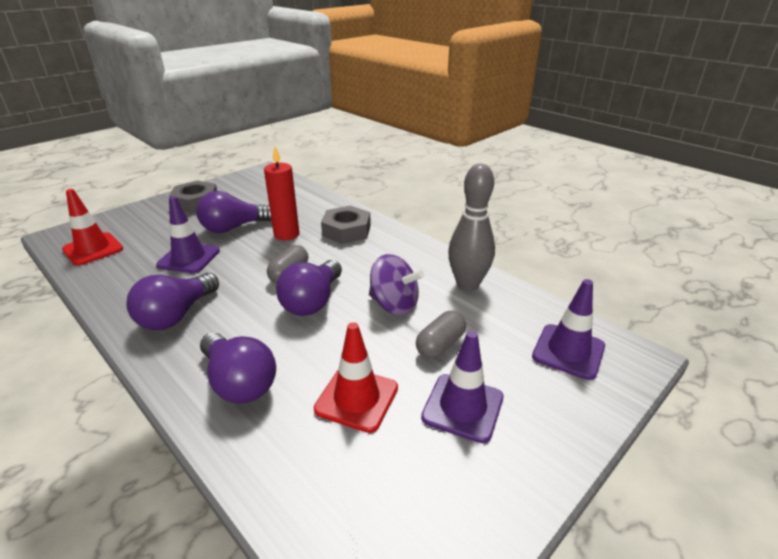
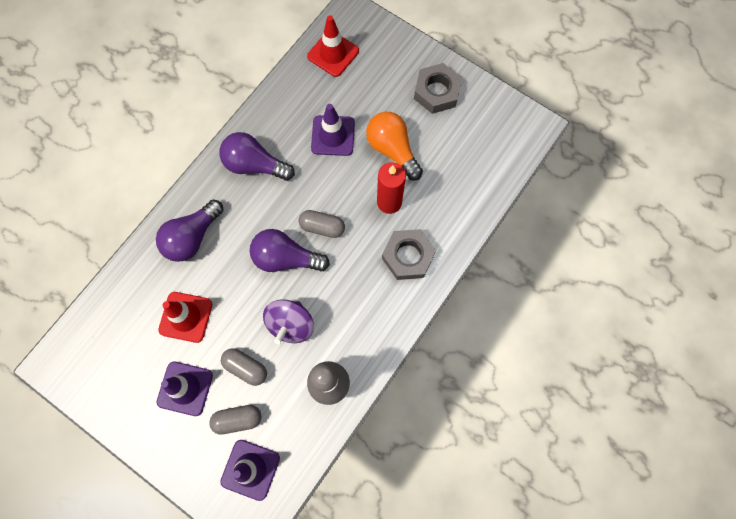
camera: 80 degrees right, 40 degrees up
purple light bulb [196,191,271,233] -> orange light bulb [366,112,423,180]
none -> grey capsule [209,405,261,435]

